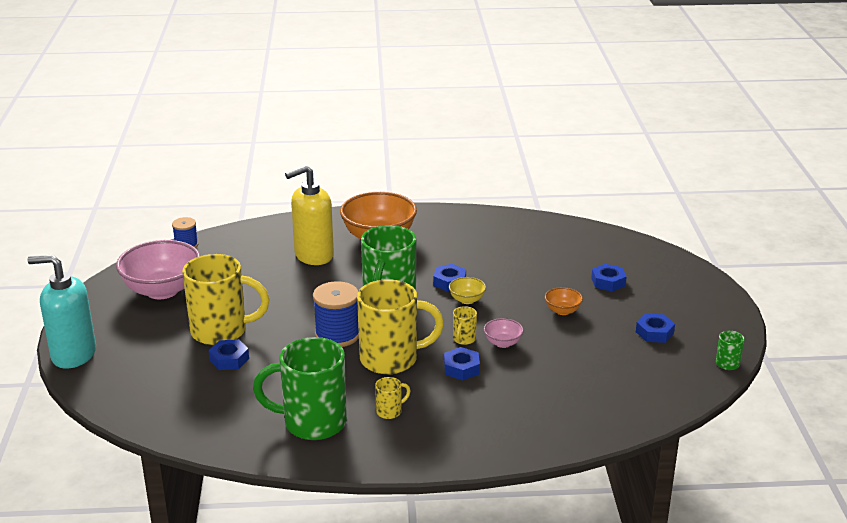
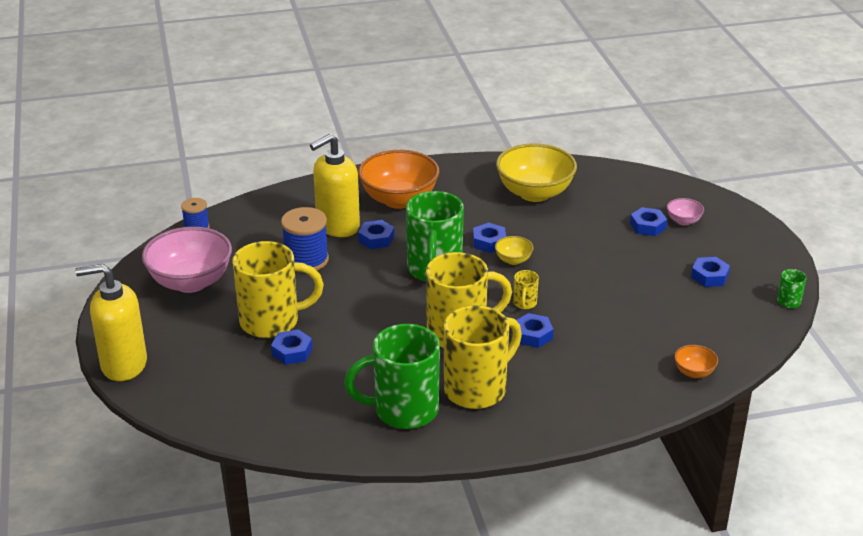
camera: 10 degrees left, 5 degrees up
turquoise soap dispenser [28,255,96,369] -> yellow soap dispenser [75,264,147,381]
blue spool [313,281,359,347] -> blue spool moved to [281,207,329,272]
yellow mug [375,377,411,419] -> yellow mug [444,305,522,409], size x2.39
pink bowl [484,318,524,348] -> pink bowl moved to [667,198,704,225]
orange bowl [545,287,583,315] -> orange bowl moved to [674,345,718,378]
none -> blue nut [358,220,395,249]
none -> yellow bowl [496,143,577,202]

